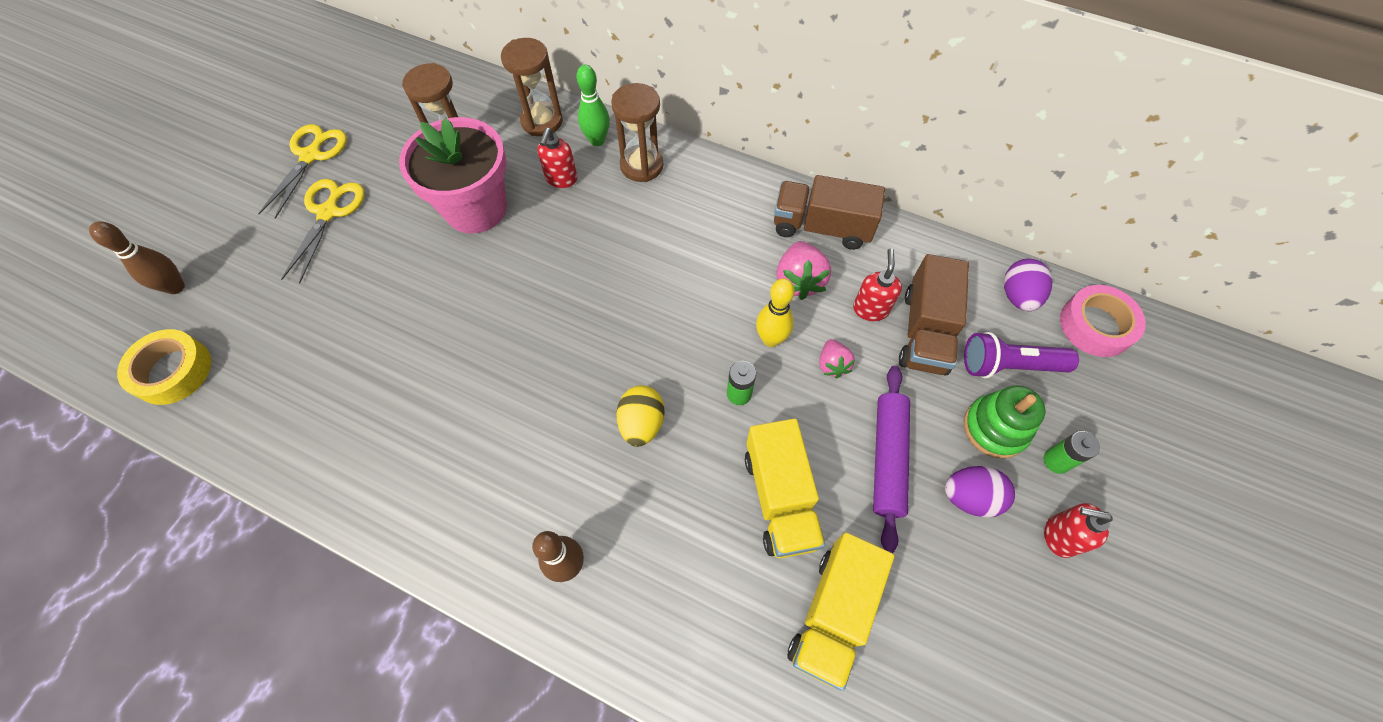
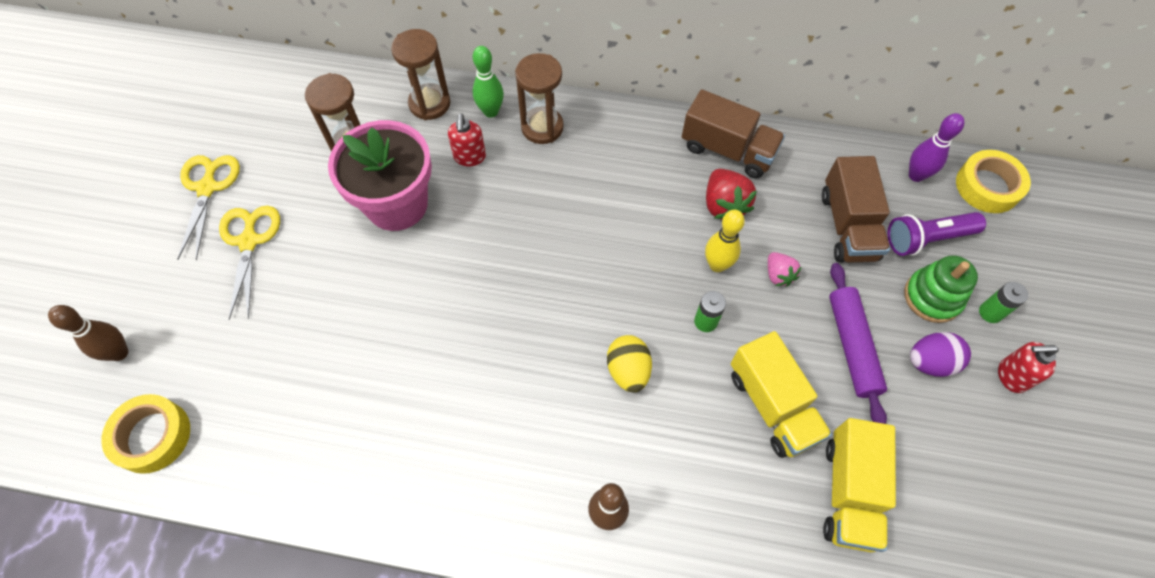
camera: 15 degrees left, 0 degrees up
brown truck [774,175,885,250] -> brown truck turned 150 degrees counterclockwise [682,89,785,178]
pink strawberry [776,241,831,300] -> red strawberry [706,169,757,219]
red soap dispenser [853,248,902,321] -> none
purple egg [1004,259,1052,311] -> purple bowling pin [909,113,965,182]
pink tape [1060,285,1146,357] -> yellow tape [956,150,1031,213]

